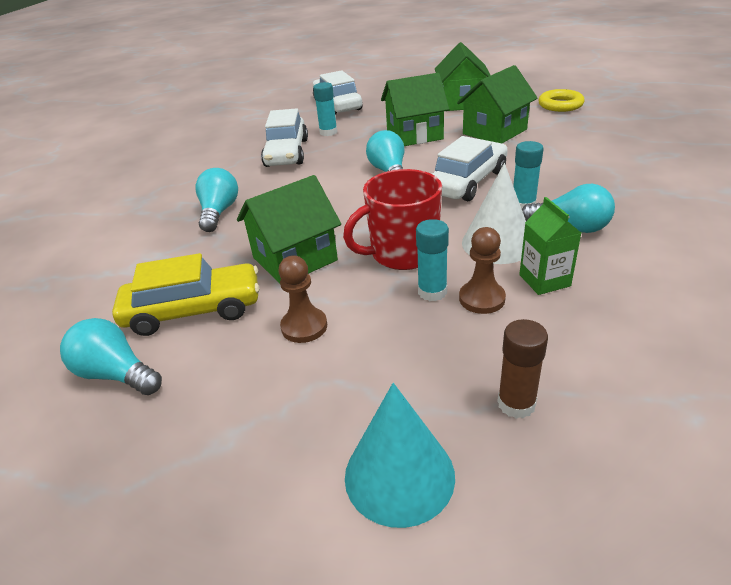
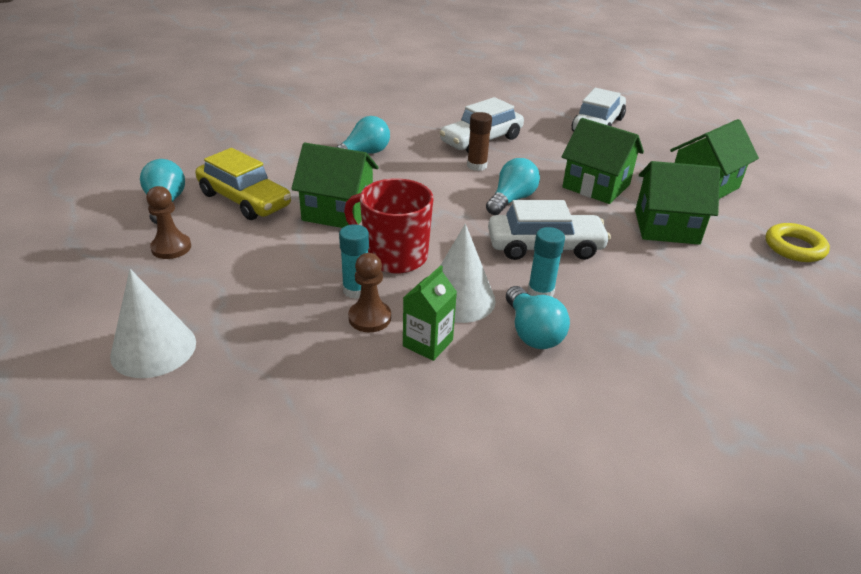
camera: 45 degrees right, 0 degrees up
brown pawn [278,256,327,343] -> brown pawn moved to [146,186,191,259]
turquoise glue stick [313,82,337,136] -> none
turquoise cone [345,383,455,528] -> white cone [110,269,196,378]
brown glue stick [497,319,548,419] -> brown glue stick moved to [467,112,492,171]

